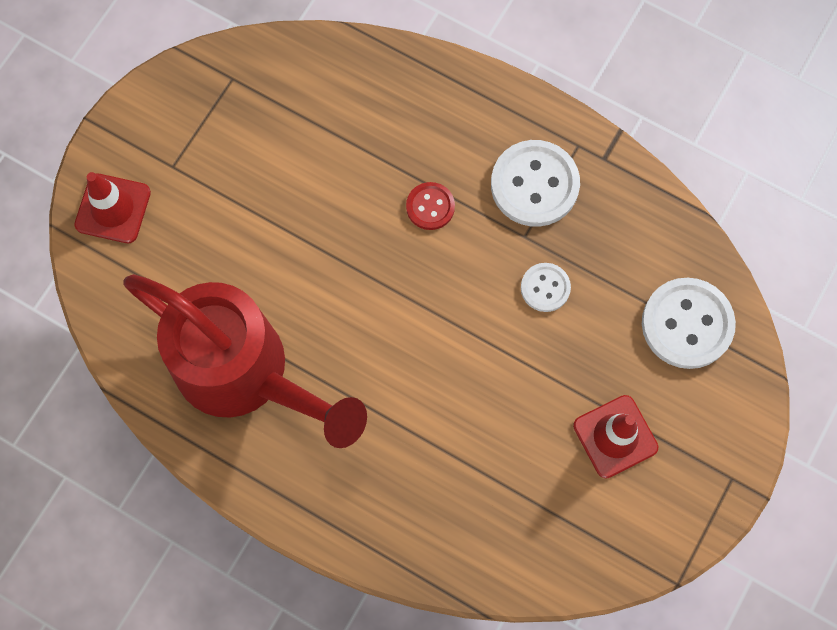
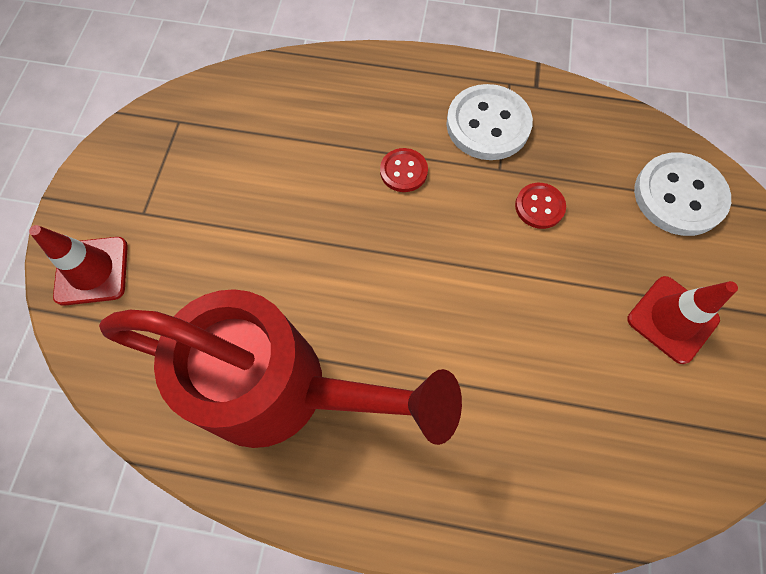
camera: 20 degrees left, 5 degrees down
white button [521,263,571,312] -> red button [515,183,566,229]

